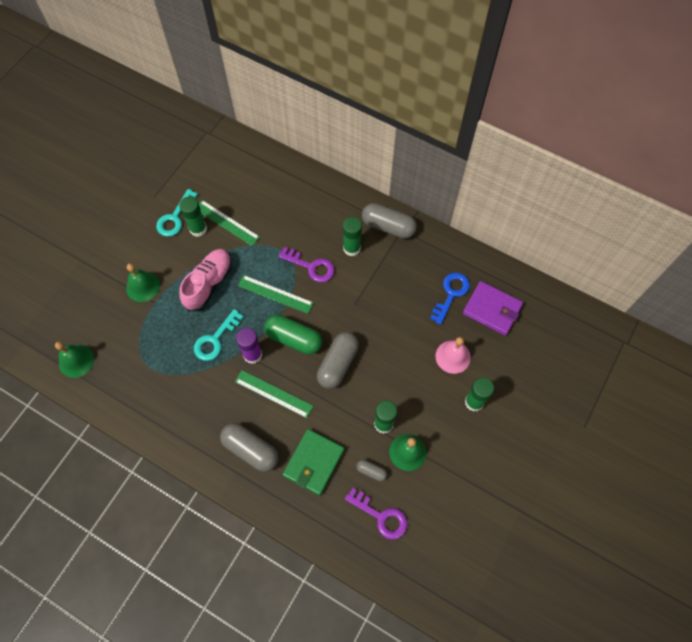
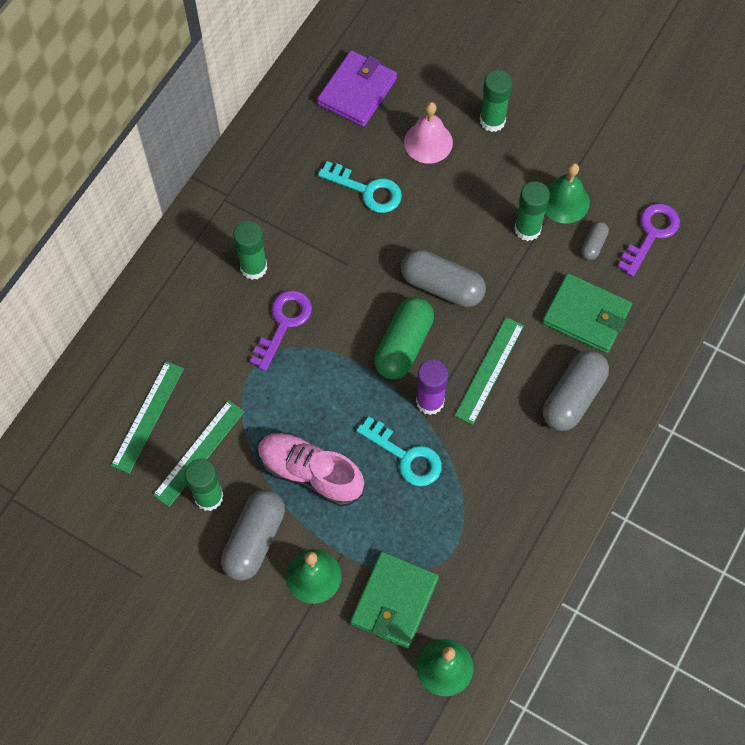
camera: 90 degrees left, 0 degrees up
turquoise key [156,189,198,237] -> turquoise key moved to [318,161,402,213]
green ruler [238,275,314,314] -> green ruler moved to [111,361,184,474]
grey capsule [362,203,417,239] -> grey capsule moved to [221,490,285,580]
blue key [430,273,470,325] -> none
none -> green wallet [350,551,439,648]

